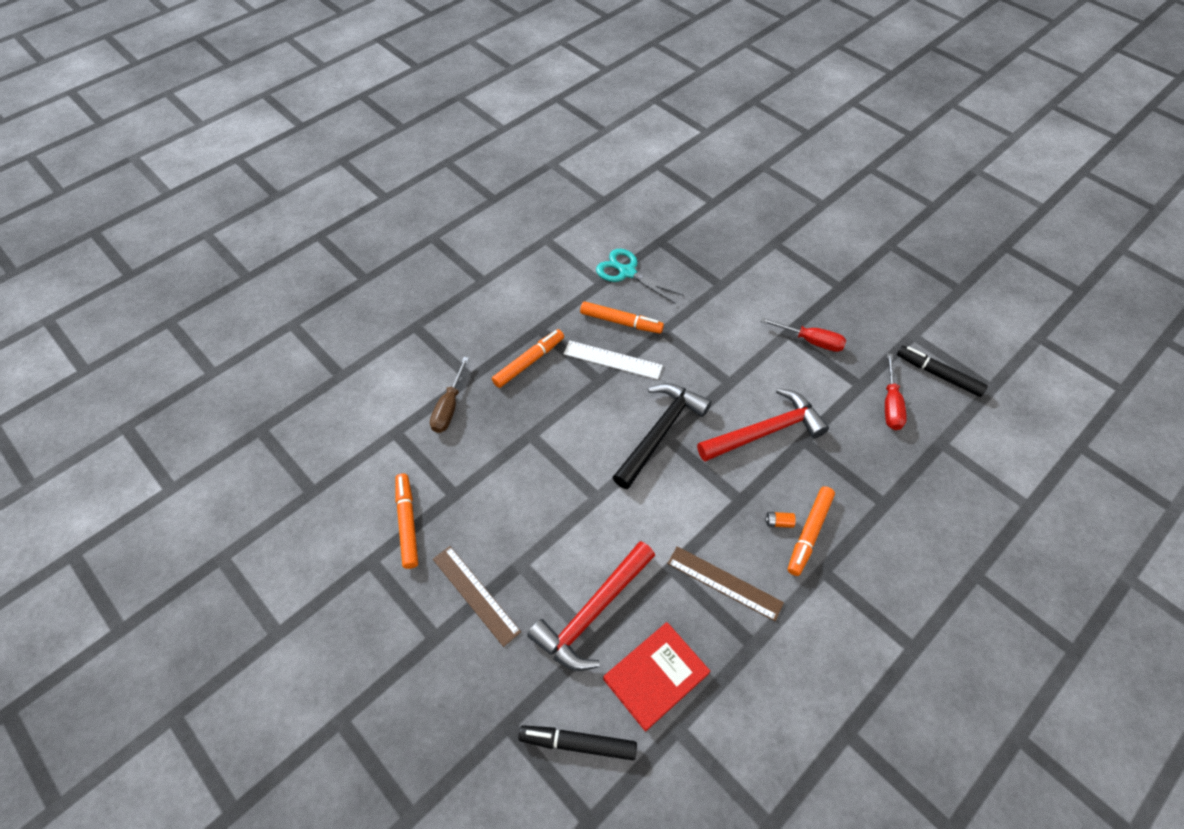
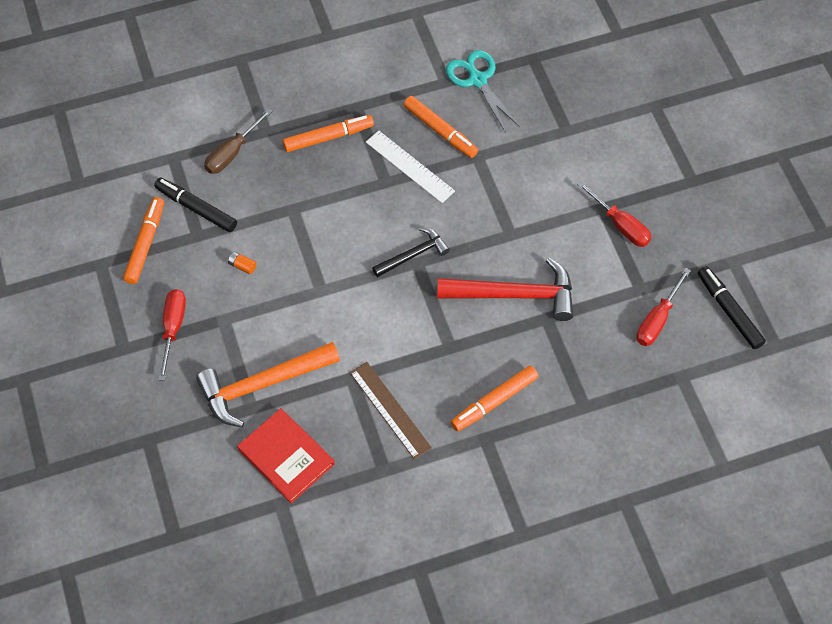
camera: 25 degrees right, 5 degrees up
brown ruler [433,546,521,647] -> red screwdriver [158,289,186,381]
black marker [518,725,637,760] -> black marker moved to [154,178,237,232]
red hammer [527,541,655,671] -> orange hammer [196,342,340,427]
red book [603,622,710,732] -> red book turned 60 degrees clockwise [237,408,335,503]
black hammer [612,383,712,489] -> black hammer [372,227,450,277], size x0.58
orange battery [765,512,796,528] -> orange battery moved to [228,252,257,274]

